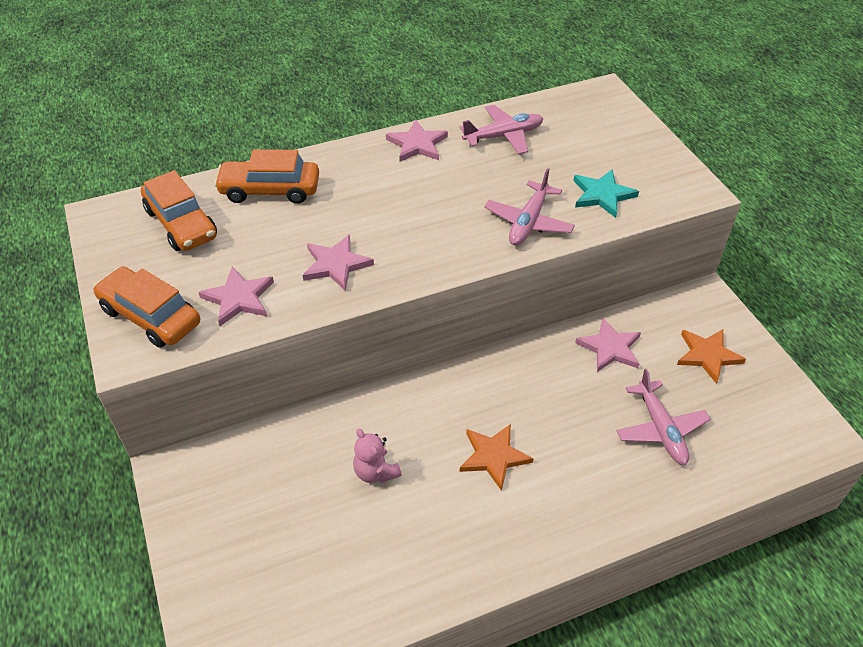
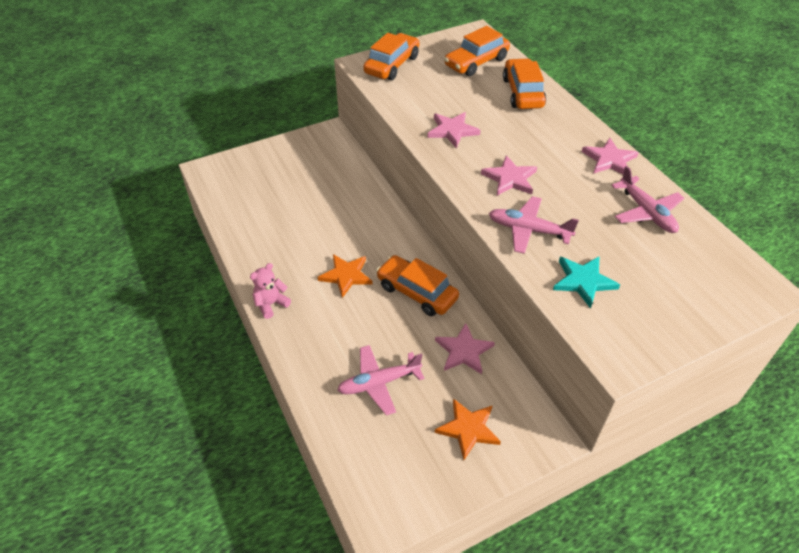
camera: 85 degrees right, 0 degrees up
pink star [198,266,274,326] -> pink star moved to [481,155,537,195]
pink teddy bear [353,429,402,483] -> pink teddy bear moved to [250,263,291,319]
none -> orange car [376,255,459,316]

